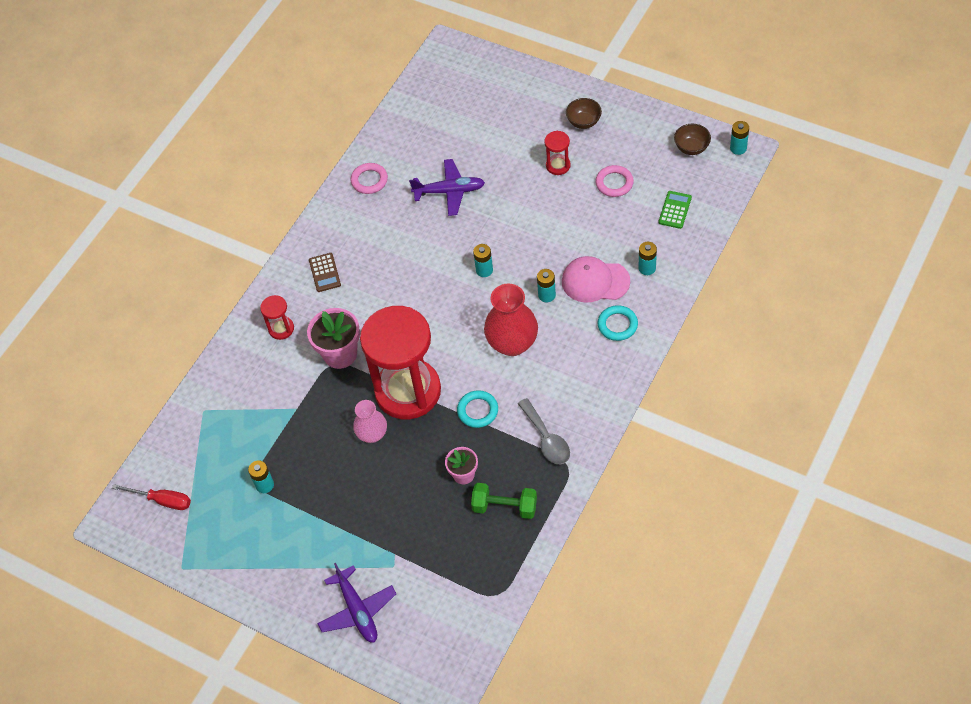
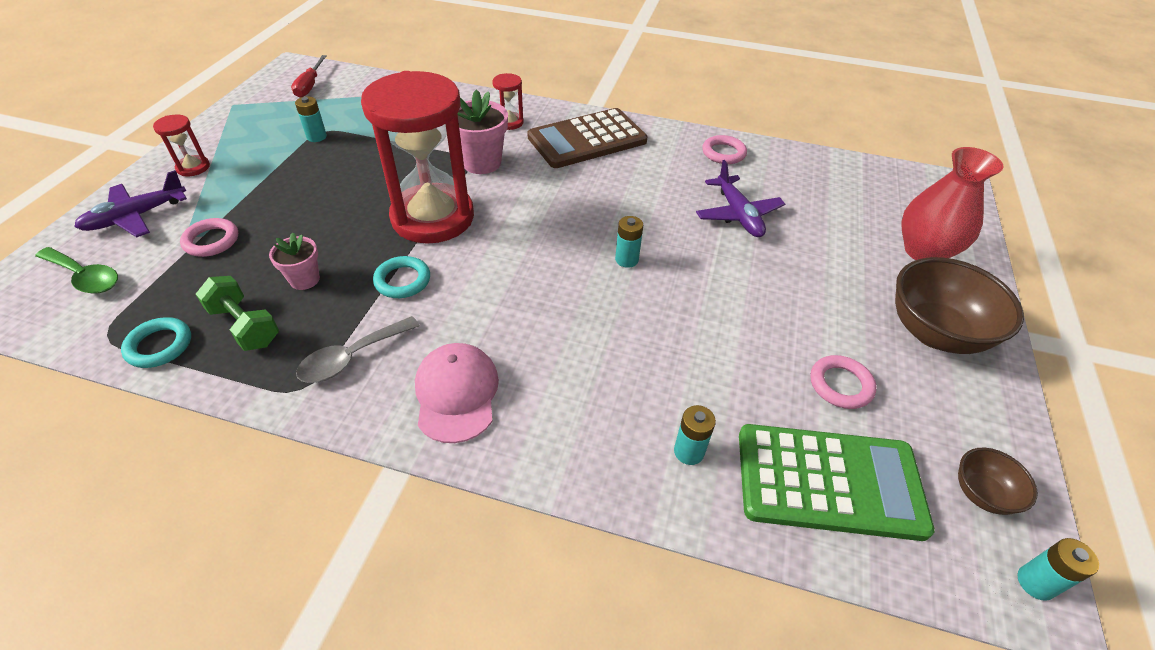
camera: 70 degrees right, 10 degrees down
brown calculator [309,253,341,292] -> brown calculator [527,108,647,168], size x2.28
pink vase [353,400,387,443] -> none
green dumbbell [471,483,537,519] -> green dumbbell turned 45 degrees counterclockwise [196,276,279,351]
red vase [484,284,538,356] -> red vase moved to [901,147,1004,260]
turquoise battery [537,269,556,302] -> none
red hourglass [544,131,571,175] -> red hourglass moved to [153,115,210,176]
pink cap [562,256,630,303] -> pink cap moved to [415,343,499,443]
brown bowl [566,98,602,129] -> brown bowl [895,257,1024,354], size x1.99
turquoise ring [598,305,638,341] -> turquoise ring moved to [121,317,191,368]
green calculator [658,191,692,229] -> green calculator [739,424,935,541], size x2.28
none -> green spoon [35,247,118,294]
none -> pink ring [180,218,238,257]

